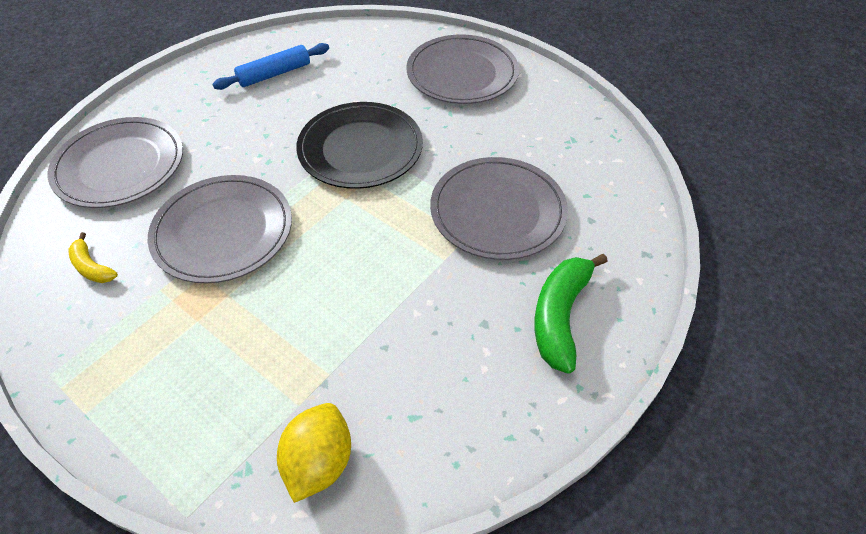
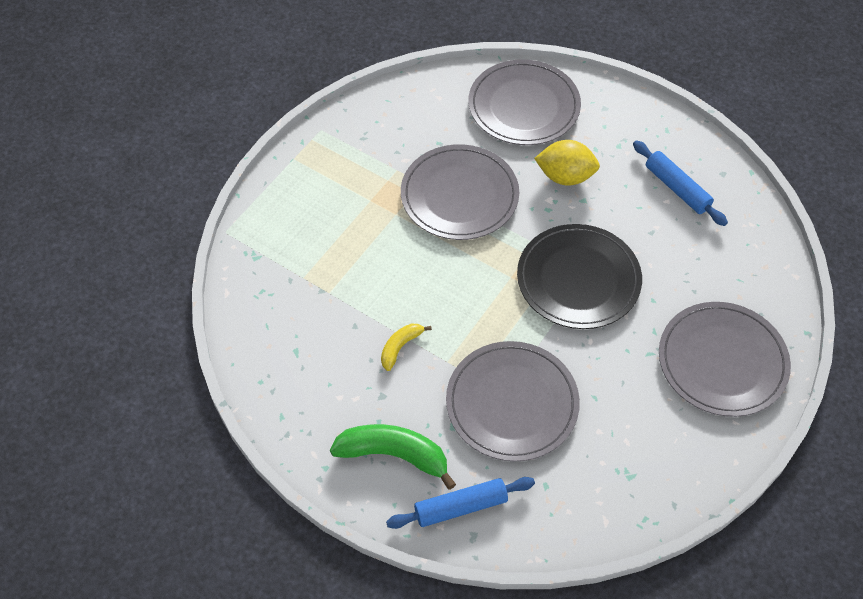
camera: 85 degrees right, 5 degrees up
yellow banana [69,232,118,283] -> yellow banana moved to [381,324,432,371]
yellow lemon [277,403,351,503] -> yellow lemon moved to [534,140,600,186]
none -> blue rolling pin [386,477,535,529]

